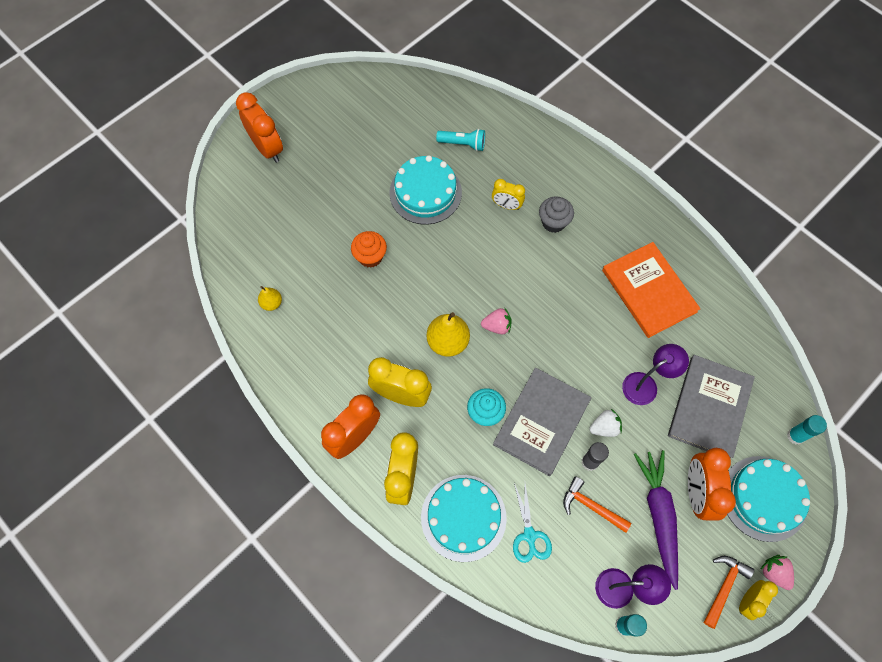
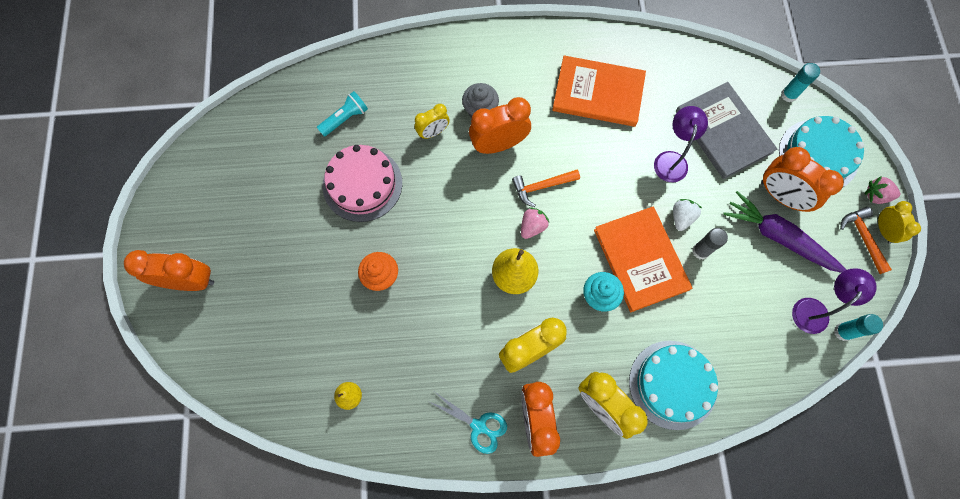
camera: 50 degrees left, 5 degrees up
turquoise cake [389,155,462,225] -> pink cake [323,145,402,222]
grey book [493,368,591,476] -> orange book [594,207,692,312]
turquoise scissors [513,483,552,563] -> turquoise scissors moved to [430,392,507,454]
orange hammer [563,476,632,533] -> orange hammer moved to [512,170,580,207]
none -> orange clock [469,97,531,154]

